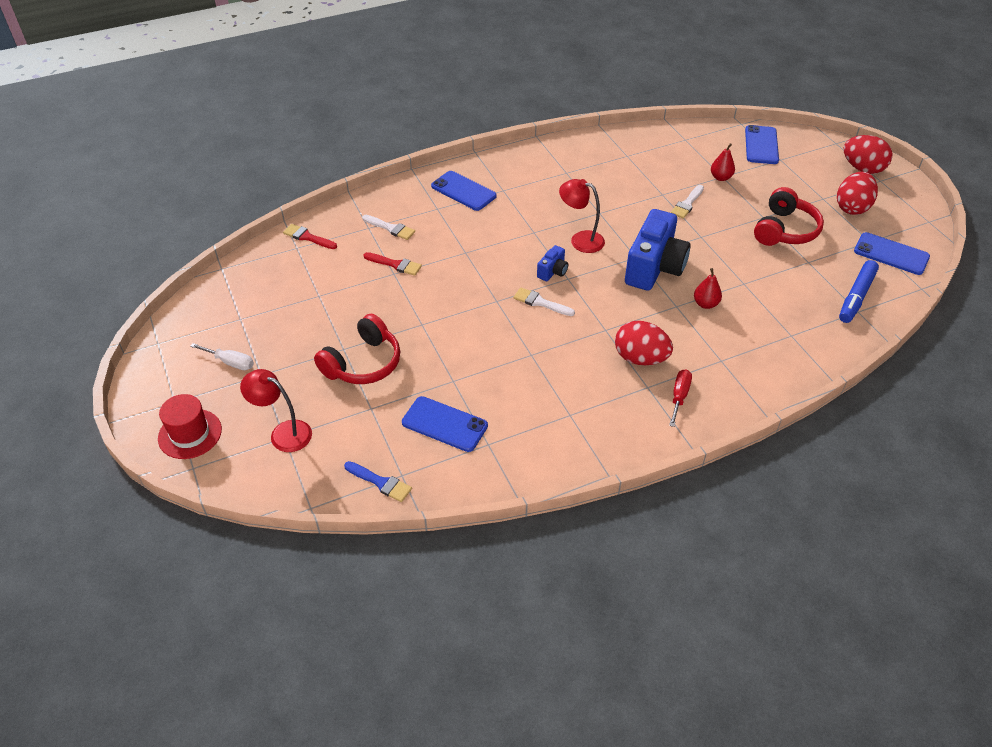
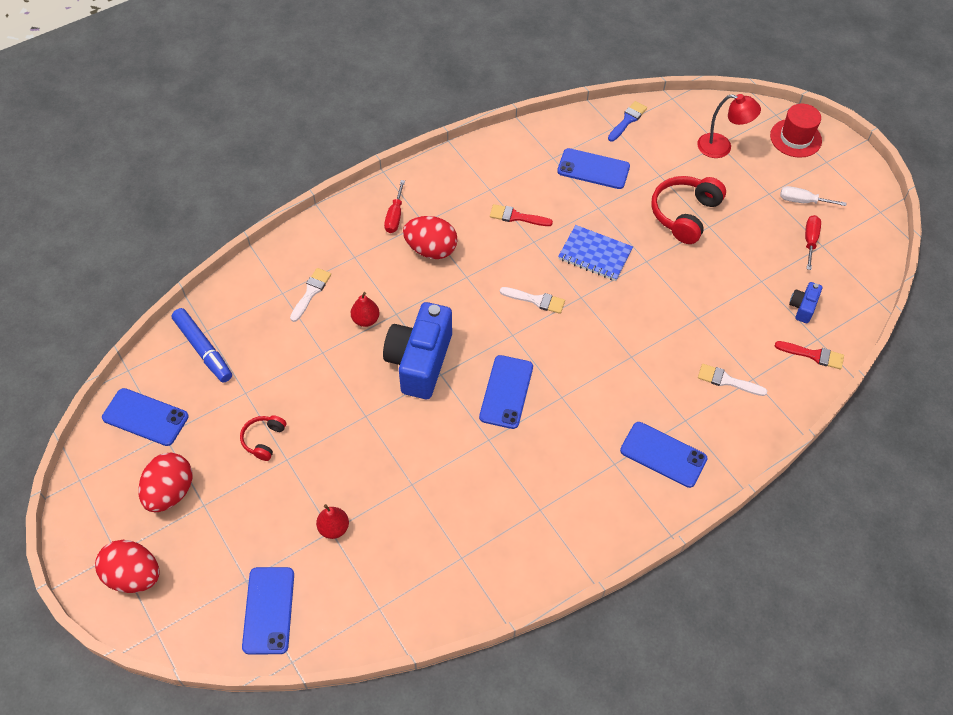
camera: 170 degrees right, 10 degrees up
blue brush [344,461,412,502] -> blue brush turned 105 degrees clockwise [608,101,647,141]
red brush [364,252,422,276] -> red brush moved to [490,204,553,226]
blue camera [537,245,568,281] -> blue camera moved to [789,282,822,323]
red lamp [559,179,605,253] -> blue phone [479,355,533,429]
white brush [671,185,704,219] -> white brush moved to [290,268,331,322]
red headphones [754,187,824,246] -> red headphones [240,415,286,461], size x0.55
blue marker [839,260,879,323] -> blue marker turned 120 degrees clockwise [171,308,232,383]
none -> blue notebook [558,225,633,281]
none -> red screwdriver [805,215,821,270]

